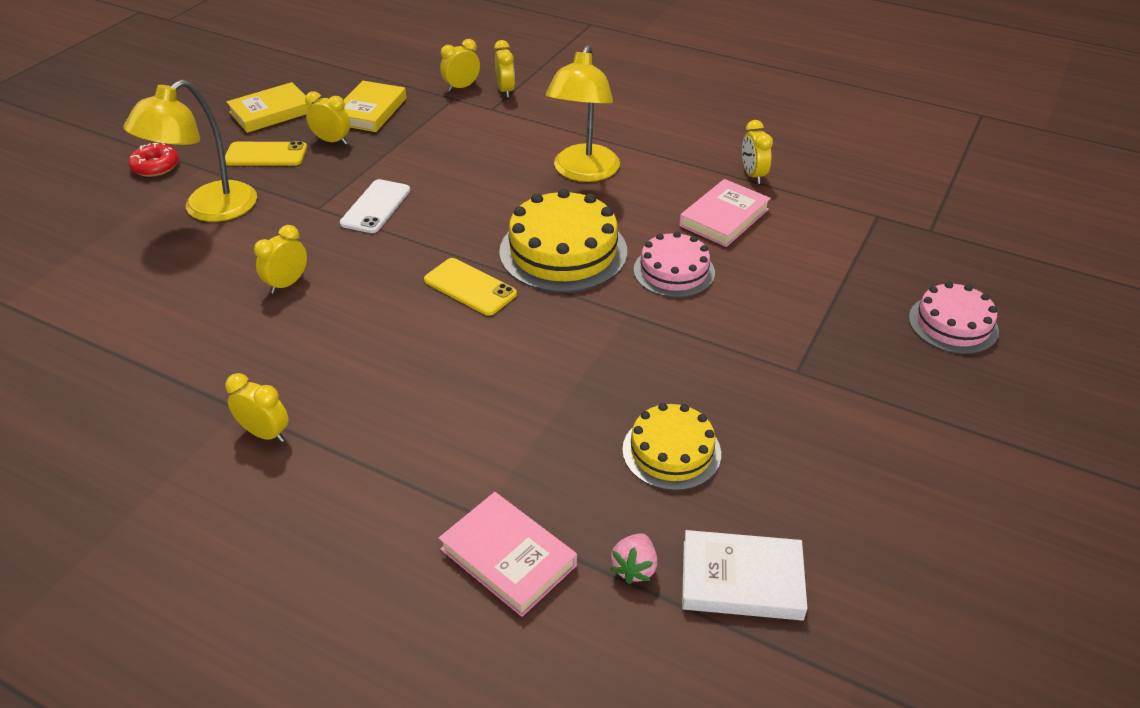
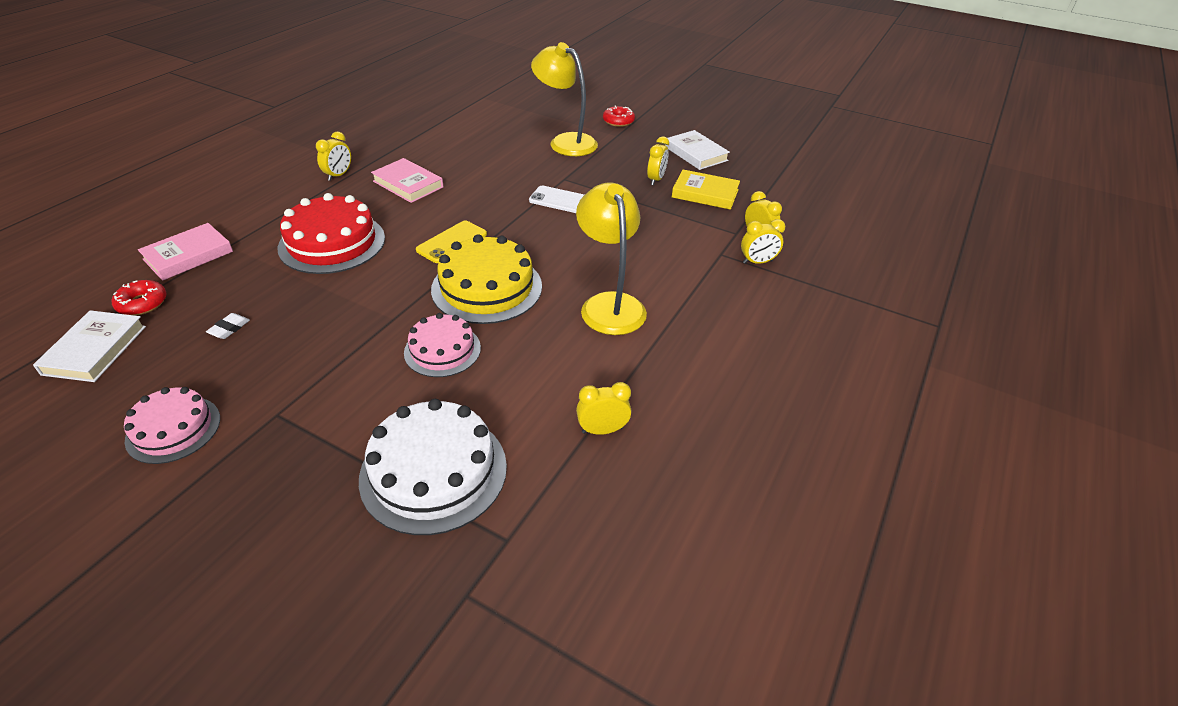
camera: 90 degrees right, 0 degrees up
yellow phone [225,141,307,166] -> none
yellow book [226,82,312,133] -> white book [665,130,730,170]
yellow clock [254,225,307,294] -> none
yellow lamp [546,45,620,182] -> yellow lamp turned 60 degrees clockwise [576,183,647,335]
pink strawberry [610,533,657,584] -> red donut [112,280,167,315]
yellow cake [622,403,721,491] -> white eraser [206,313,250,339]
pink book [679,179,771,247] -> pink book moved to [371,158,443,203]
pink cake [909,282,999,354] -> pink cake moved to [124,387,220,464]
none -> red cake [278,193,385,274]
none -> white cake [359,399,507,535]

